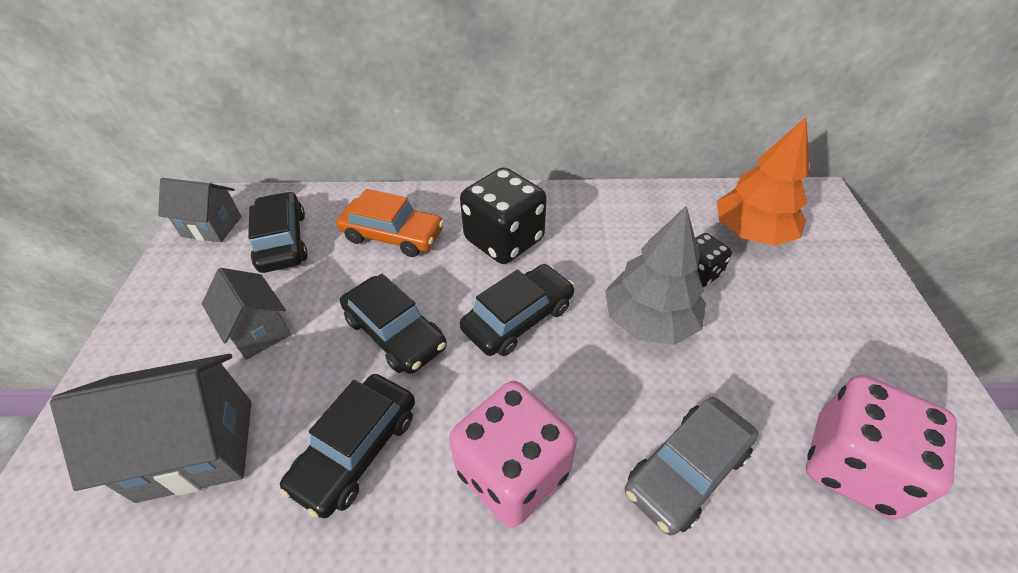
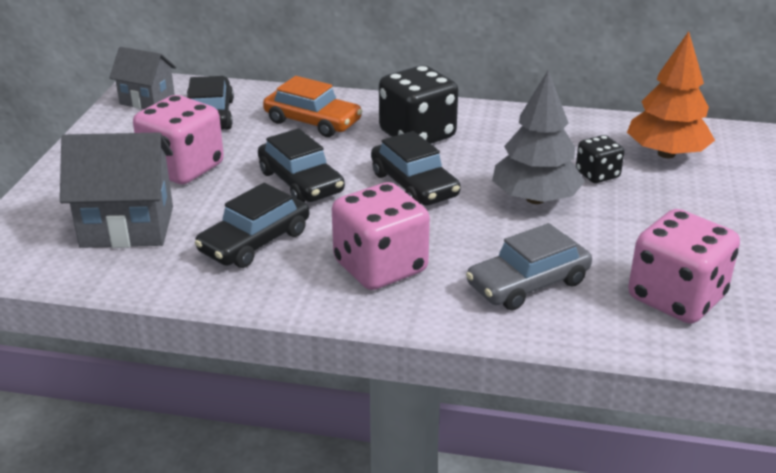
camera: 10 degrees right, 15 degrees down
grey house [202,268,291,360] -> pink dice [133,95,224,184]
black car [460,264,574,356] -> black car turned 90 degrees clockwise [371,131,461,206]

